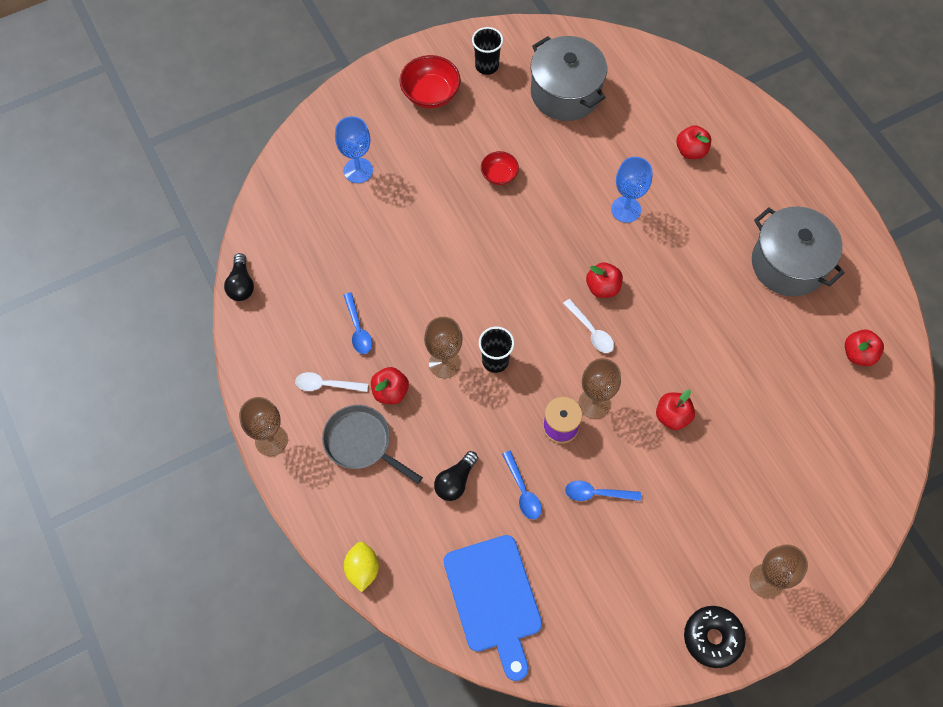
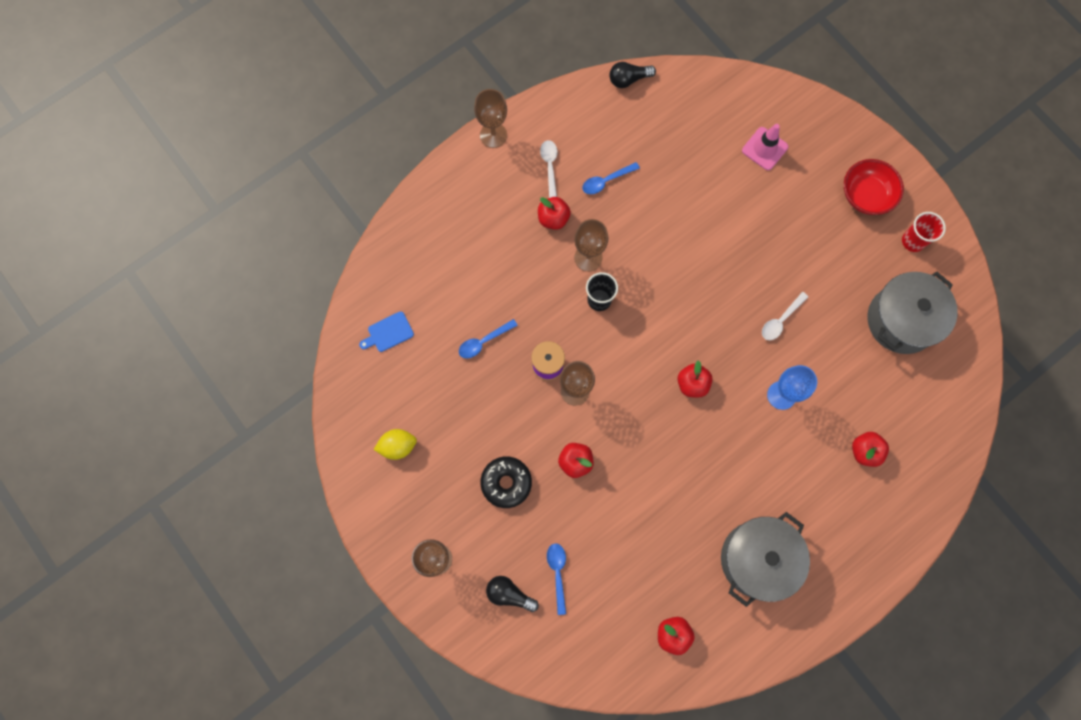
camera: 80 degrees right, 10 degrees up
grey pan [322,405,423,484] -> none
blue goblet [335,116,373,183] -> pink traffic cone [742,124,788,170]
yellow lemon [344,542,379,592] -> yellow lemon moved to [374,429,417,460]
black light bulb [434,451,478,501] -> black light bulb moved to [486,576,539,612]
blue cutting board [444,535,542,681] -> blue cutting board [359,311,414,352], size x0.47
black cup [472,27,503,75] -> red cup [902,212,946,252]
red bowl [481,151,519,185] -> none
white spoon [563,299,614,353] -> white spoon moved to [762,292,808,340]
blue spoon [565,481,641,501] -> blue spoon moved to [547,543,566,615]
black donut [684,606,746,668] -> black donut moved to [481,457,532,508]

